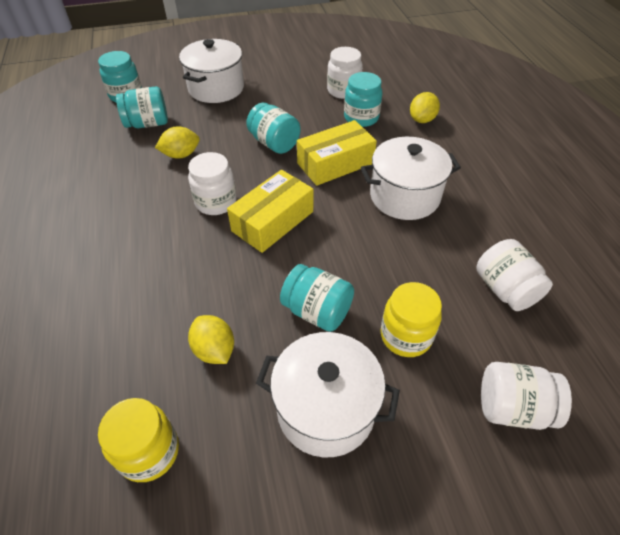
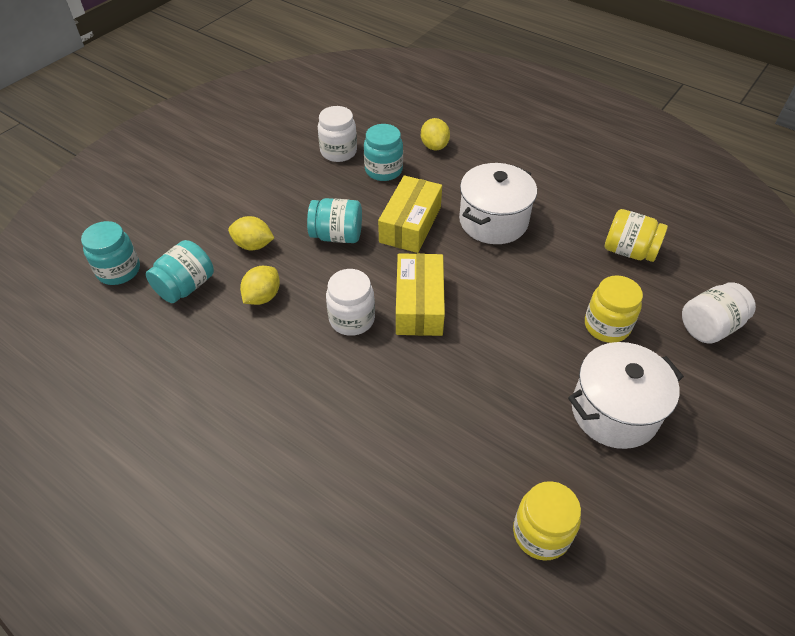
camera: 40 degrees left, 0 degrees up
white pot [179,39,244,103] -> none
yellow lemon [188,315,234,364] -> yellow lemon moved to [228,216,274,250]
turquoise jar [280,264,354,332] -> none
white jar [476,239,553,311] -> yellow jar [605,209,668,262]

